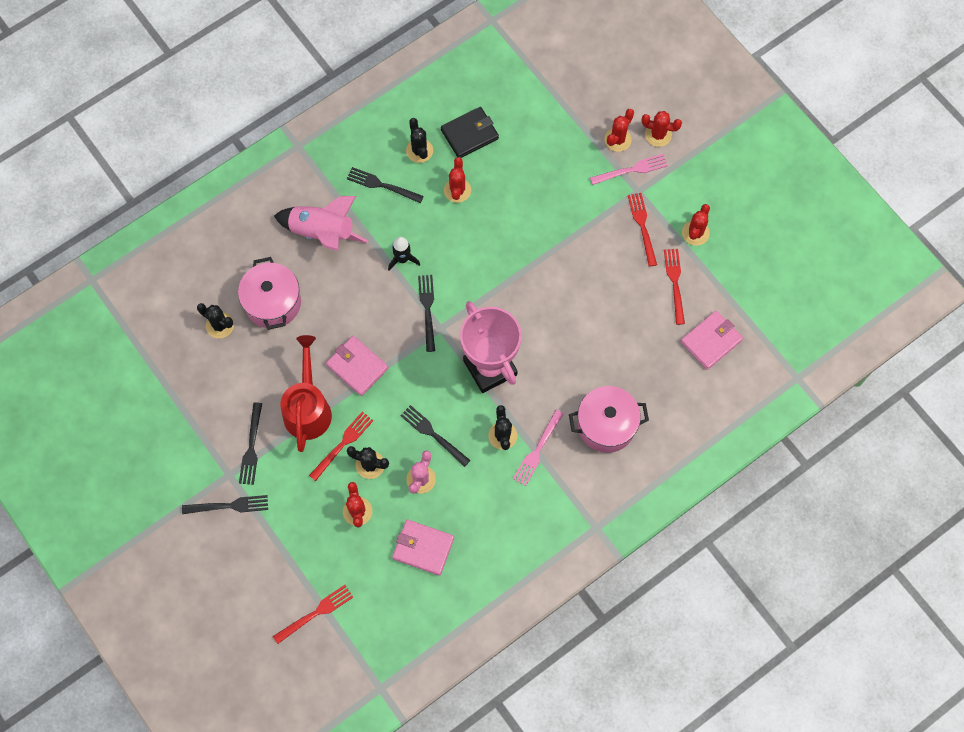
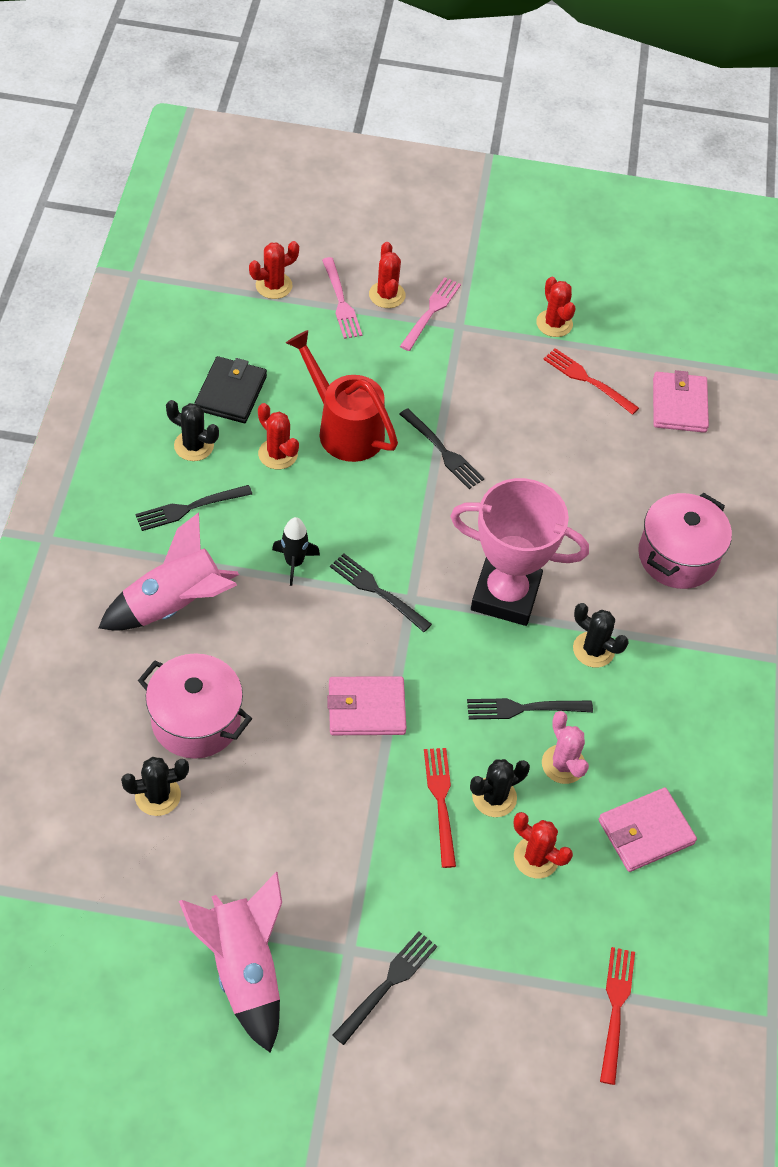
camera: 50 degrees left, 15 degrees down
black fork [239,402,262,485] -> black fork moved to [400,408,484,489]
red watering can [280,335,332,452] -> red watering can moved to [286,330,398,462]
pink fork [513,410,564,486] -> pink fork moved to [322,257,362,339]
red fork [628,193,657,267] -> none
red cactus [641,111,682,147] -> red cactus moved to [249,241,299,299]
none -> pink rocket [179,872,282,1053]

